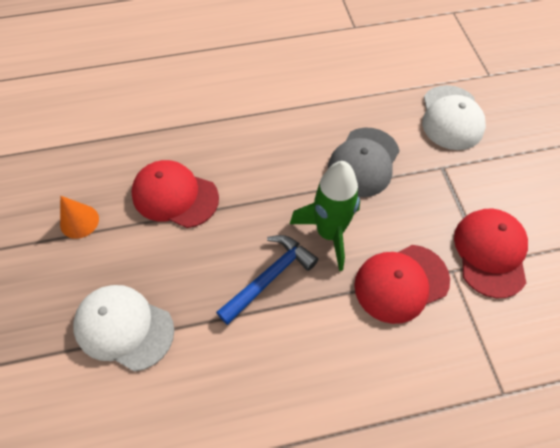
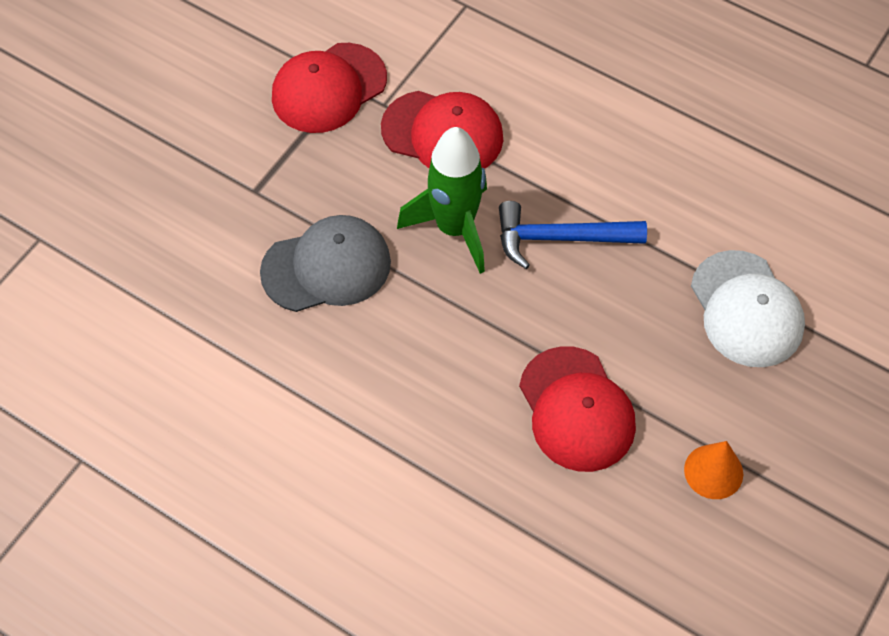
camera: 135 degrees left, 0 degrees up
white cap [422,85,486,150] -> none

